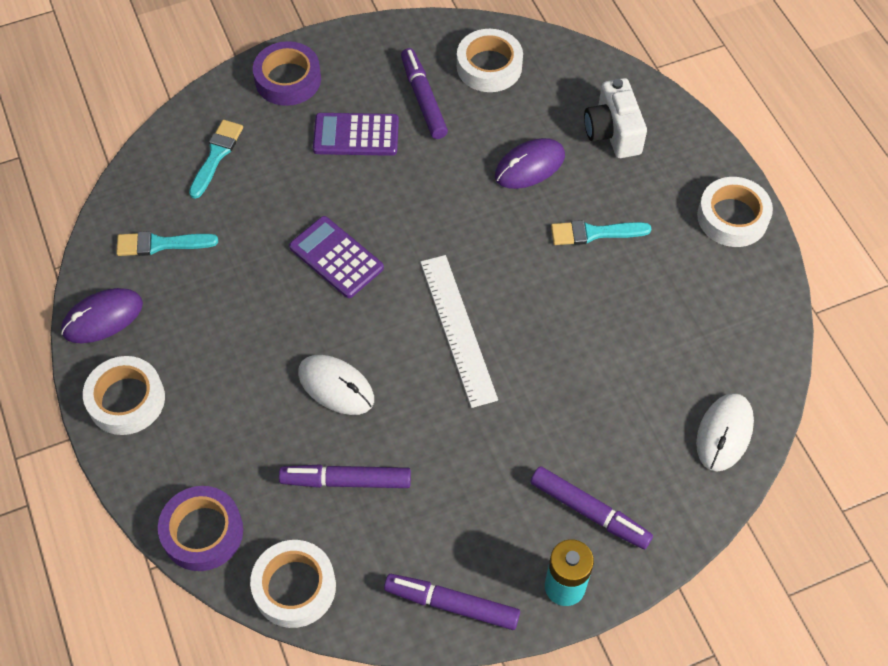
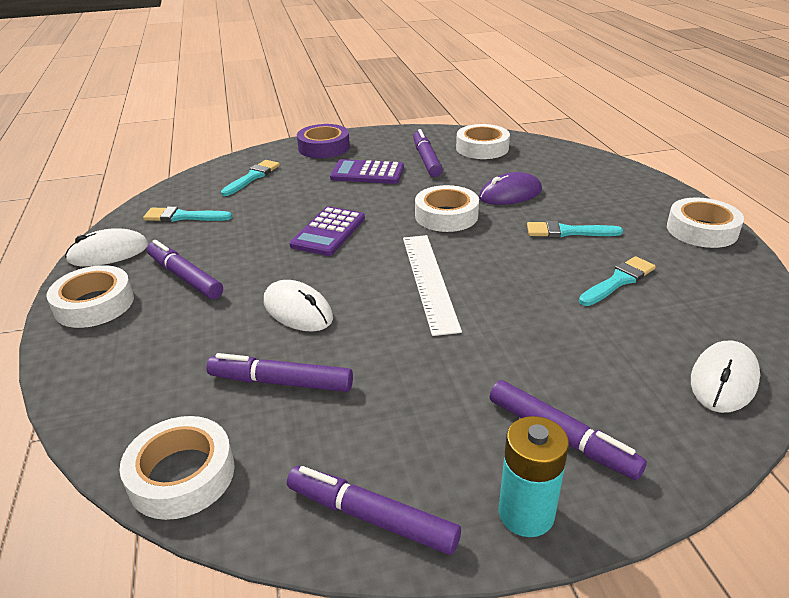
camera: 10 degrees right, 25 degrees down
purple mouse [61,288,143,343] -> white mouse [65,228,148,266]
purple tape [158,486,243,571] -> none
purple calculator [289,216,384,298] -> purple calculator turned 120 degrees counterclockwise [289,206,365,256]
white camera [584,78,647,158] -> none
none -> purple marker [147,240,223,299]
none -> white tape [415,185,479,232]
none -> turquoise brush [579,256,656,306]

